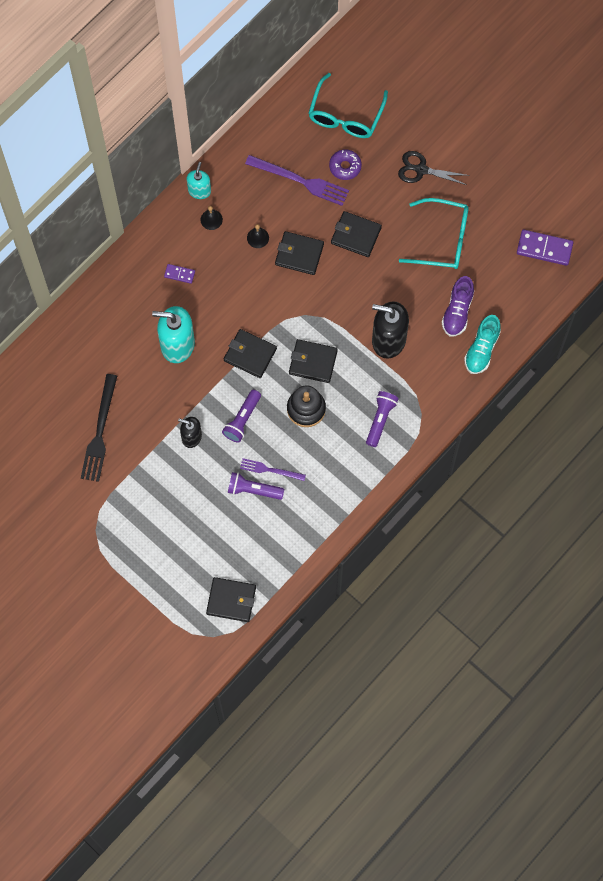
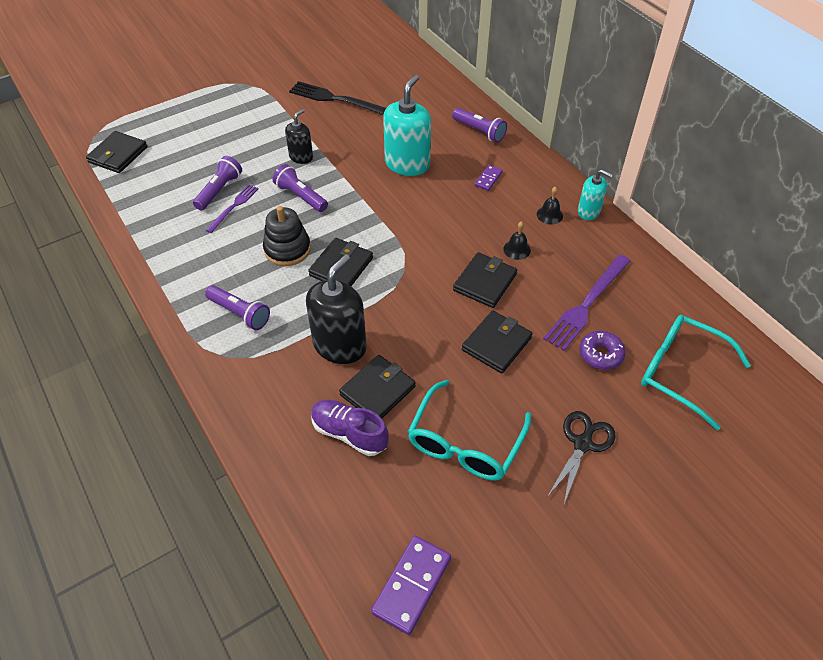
camera: 105 degrees right, 20 degrees down
black wallet [224,329,277,378] -> black wallet moved to [339,355,416,418]
turquoise shoe [464,315,501,374] -> none
none -> purple flashlight [452,108,507,142]

